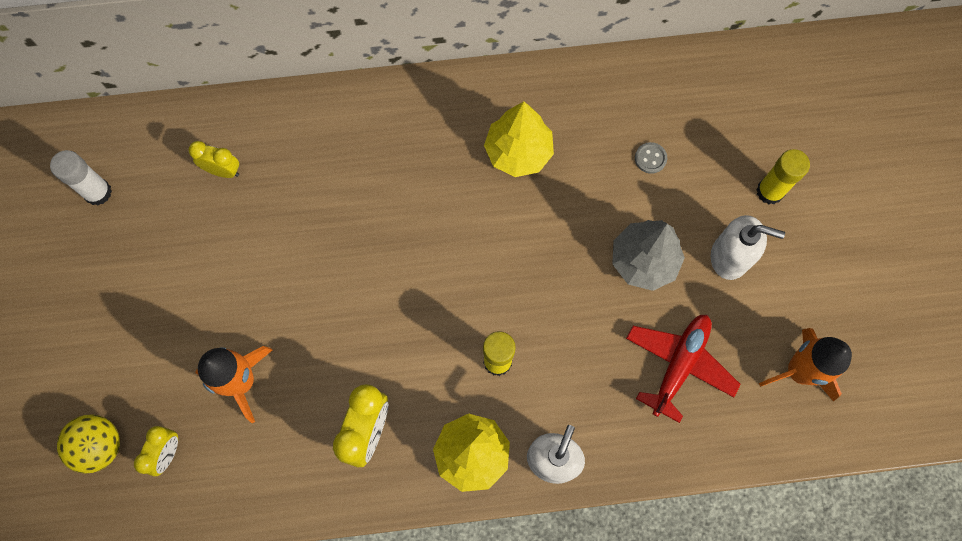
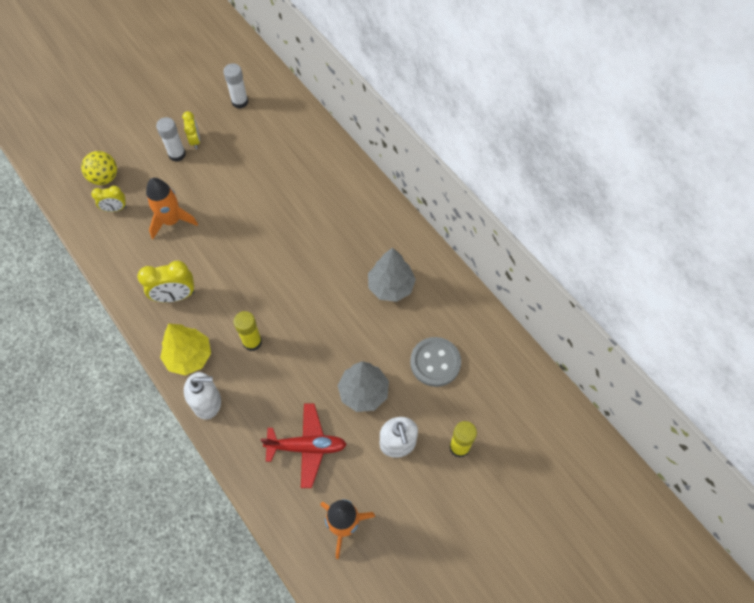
camera: 60 degrees right, 10 degrees down
yellow clock [188,141,239,178] -> yellow clock moved to [182,111,200,149]
yellow tree [484,102,554,177] -> grey tree [368,247,416,302]
grey button [635,142,667,174] -> grey button [410,337,461,387], size x2.18
none -> white glue stick [156,117,186,162]

